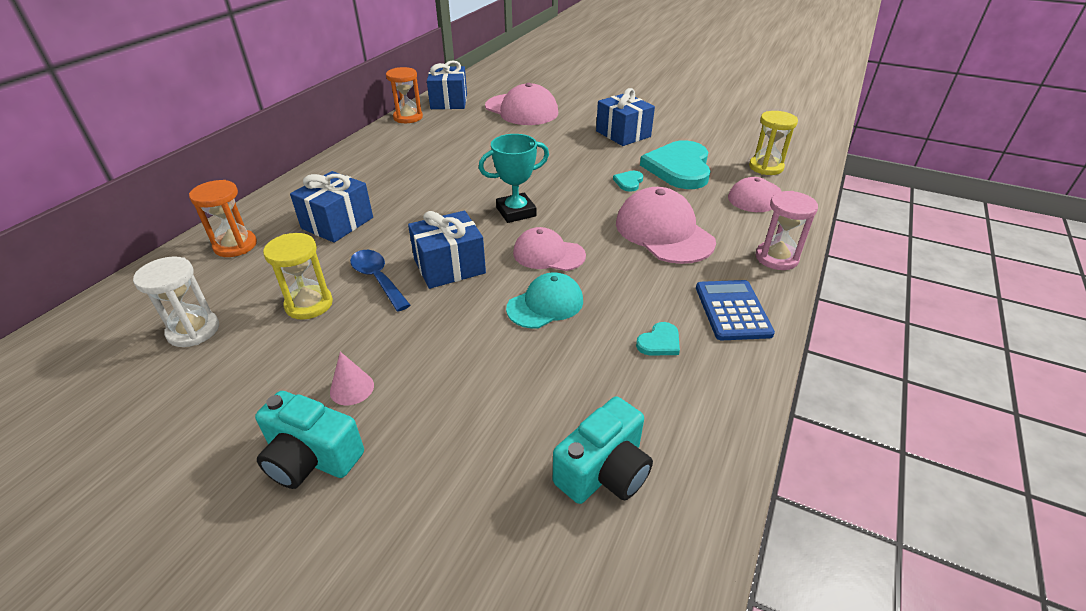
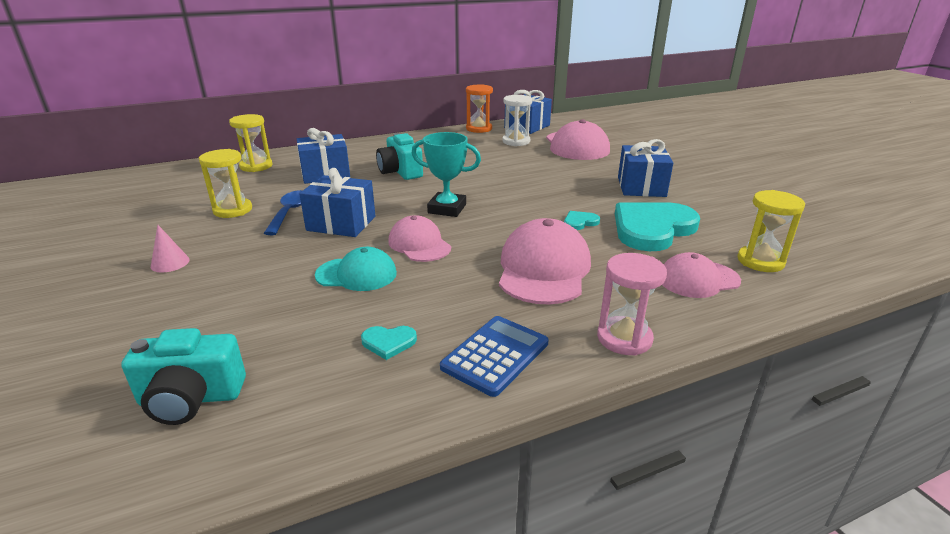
camera: 40 degrees right, 10 degrees down
white hourglass [133,256,219,347] -> white hourglass moved to [502,95,532,146]
orange hourglass [189,180,257,257] -> yellow hourglass [229,114,272,172]
turquoise camera [255,391,364,489] -> turquoise camera moved to [376,133,423,180]

